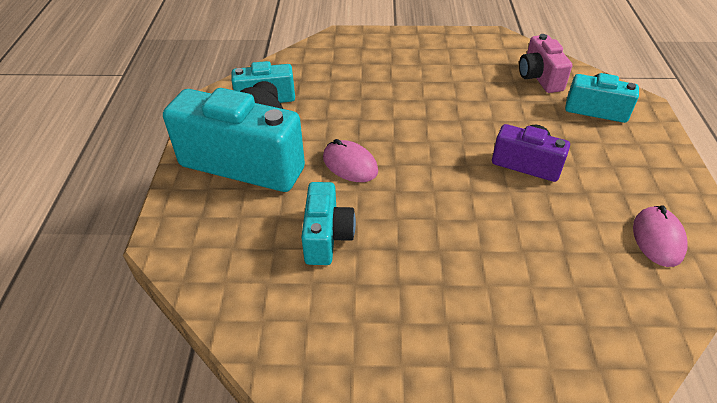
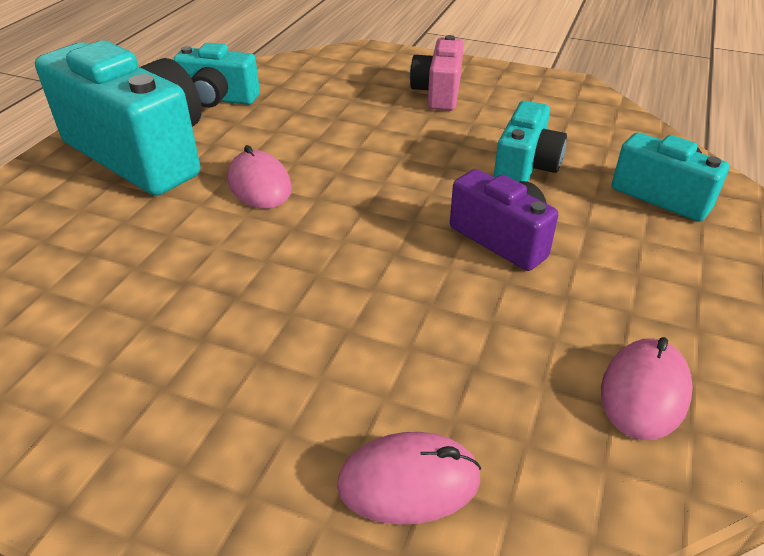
camera: 20 degrees right, 5 degrees down
turquoise camera [301,182,356,265] -> turquoise camera moved to [493,101,567,182]
pink camera [519,34,572,93] -> pink camera moved to [410,35,464,111]
none -> pink mouse [337,432,481,525]

